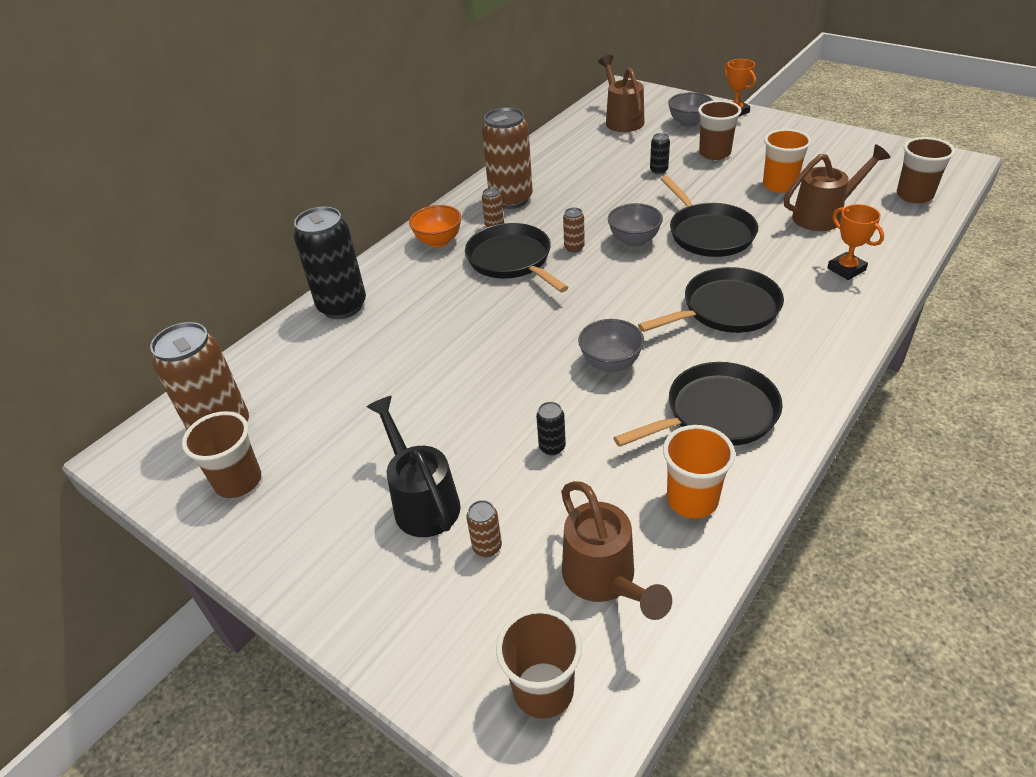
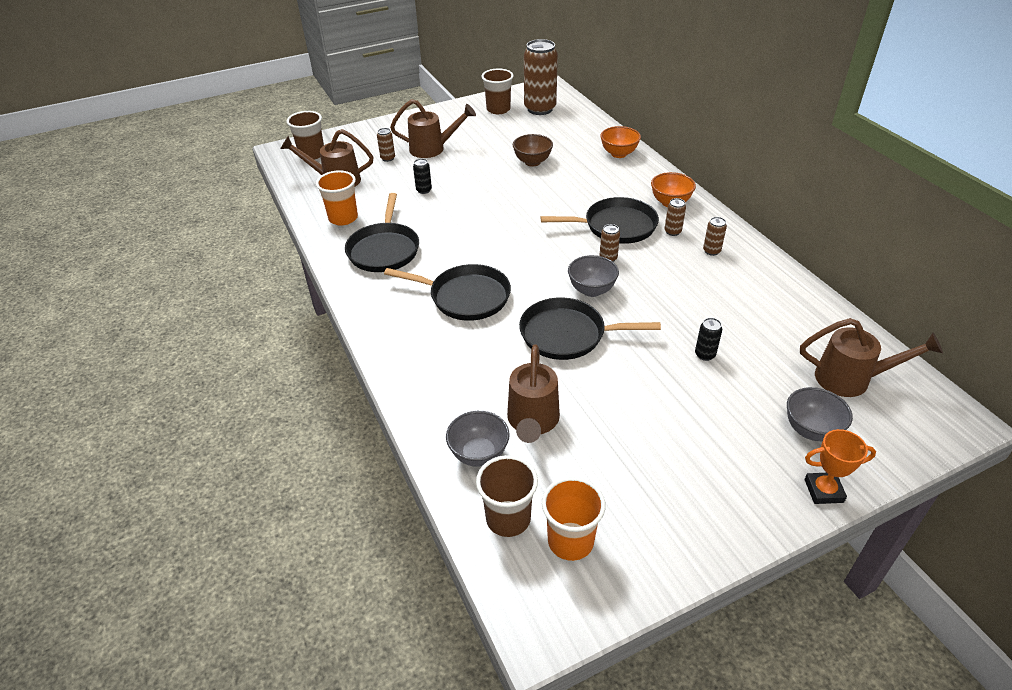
camera: 115 degrees right, 0 degrees up
black can [294,207,366,319] -> orange bowl [600,126,641,158]
black watering can [367,396,460,537] -> brown watering can [390,99,476,158]
brown can [482,107,533,209] -> brown can [703,217,727,256], size x0.43
grey bowl [578,319,644,373] -> grey bowl moved to [446,411,510,467]
black pan [638,267,784,333] -> black pan turned 75 degrees counterclockwise [384,264,511,321]
brown cup [698,100,741,160] -> none
orange cup [763,129,811,193] -> orange cup moved to [542,477,606,561]
orange trophy [827,204,884,280] -> none
none -> brown bowl [512,134,553,167]

